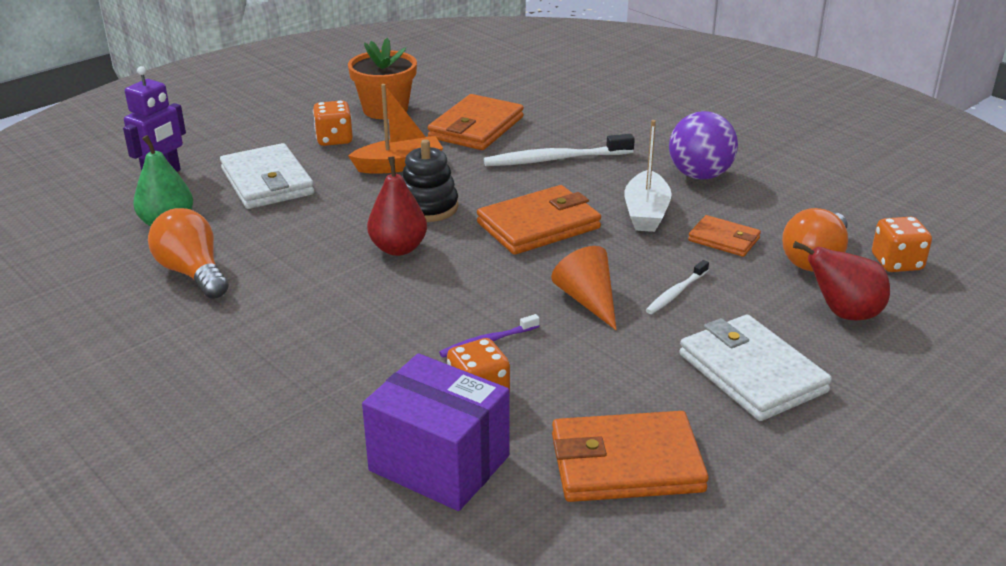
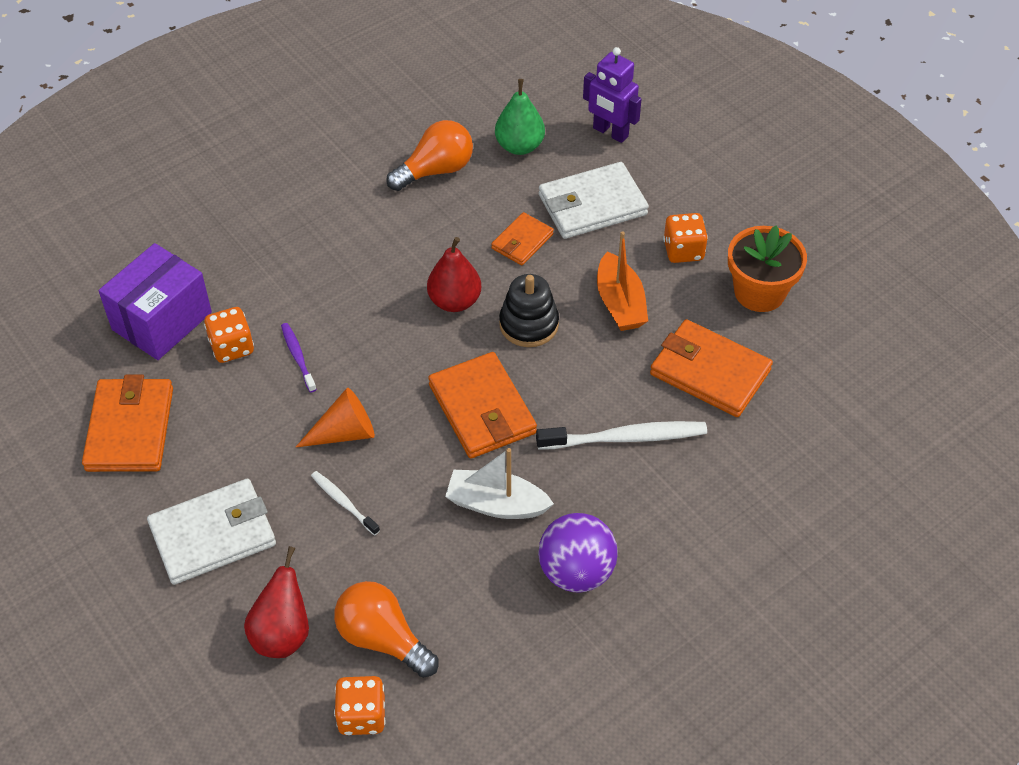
camera: 95 degrees right, 20 degrees up
white toothbrush [484,134,635,166] -> white toothbrush turned 90 degrees clockwise [536,421,707,450]
orange wallet [688,215,761,257] -> orange wallet moved to [491,212,554,265]

